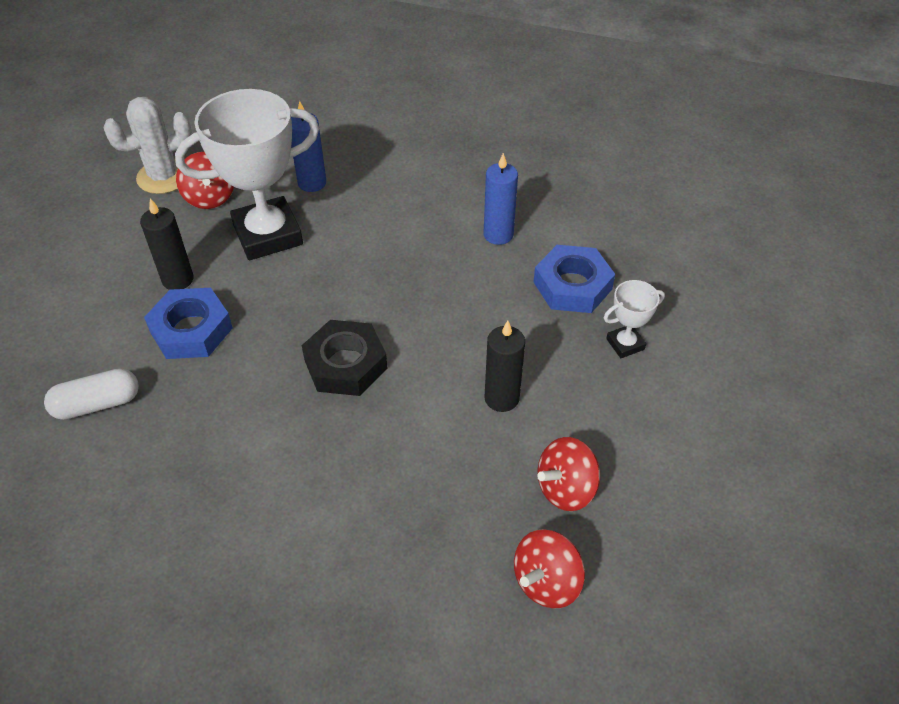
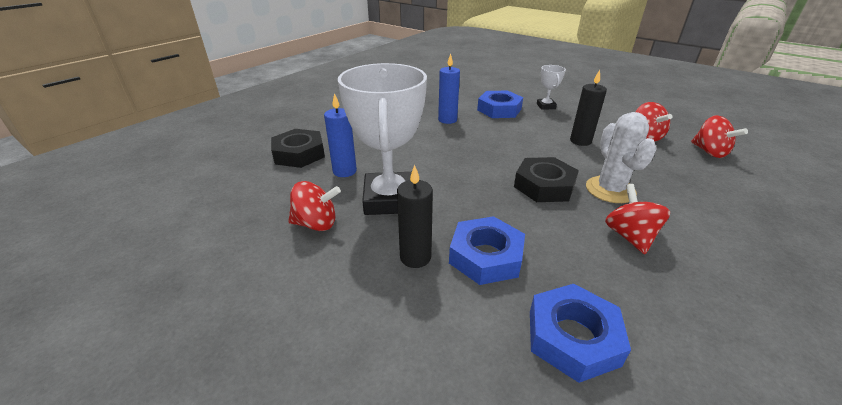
camera: 70 degrees left, 15 degrees down
white capsule [44,368,139,420] -> blue nut [530,284,631,383]
white cactus [103,97,192,194] -> white cactus moved to [586,112,657,203]
none -> black nut [271,129,325,168]
none -> red spinning top [605,184,670,254]

